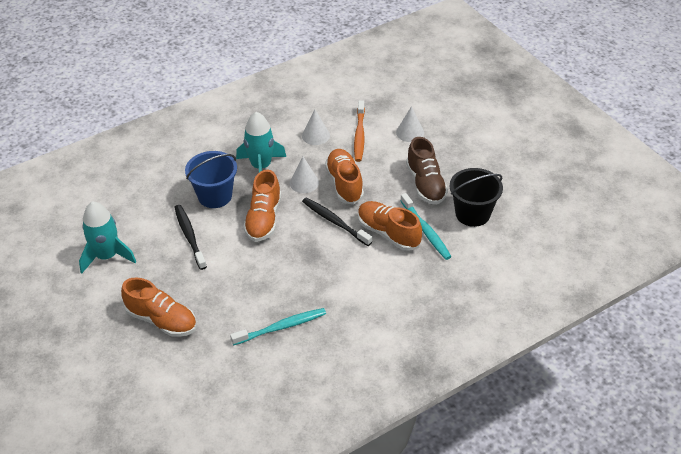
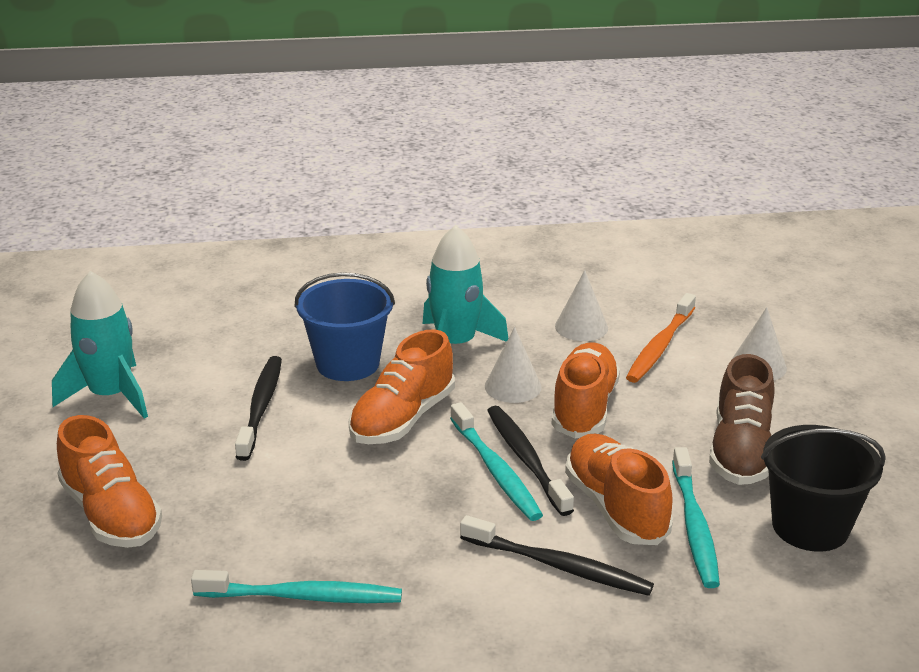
camera: 25 degrees right, 15 degrees down
none -> turquoise toothbrush [450,402,543,521]
none -> black toothbrush [460,515,654,596]

